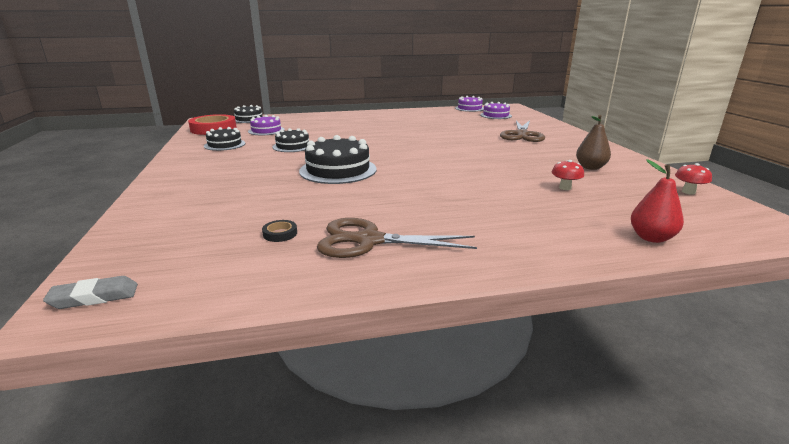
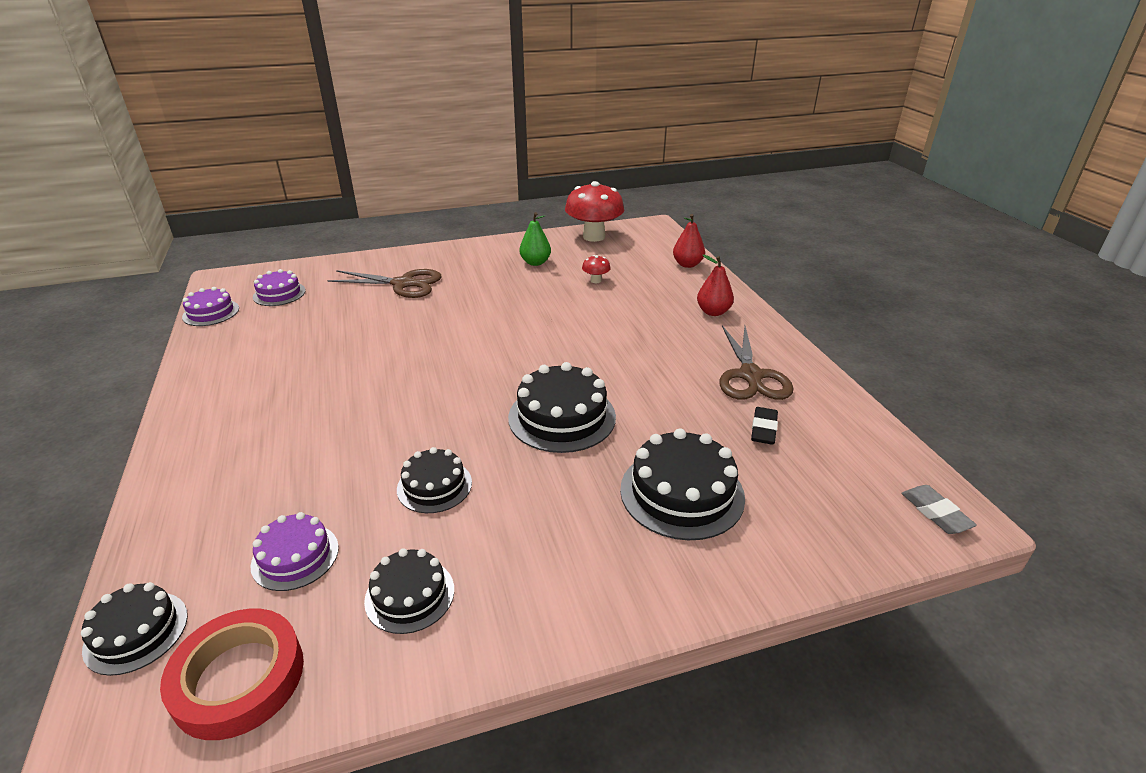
camera: 95 degrees left, 10 degrees up
black tape [262,220,297,242] -> black eraser [751,407,778,445]
brown pear [576,115,611,170] -> green pear [519,212,551,266]
red mushroom [675,163,712,195] -> red mushroom [565,181,624,242], size x2.32
none -> black cake [620,428,745,540]
none -> red pear [697,255,734,316]

